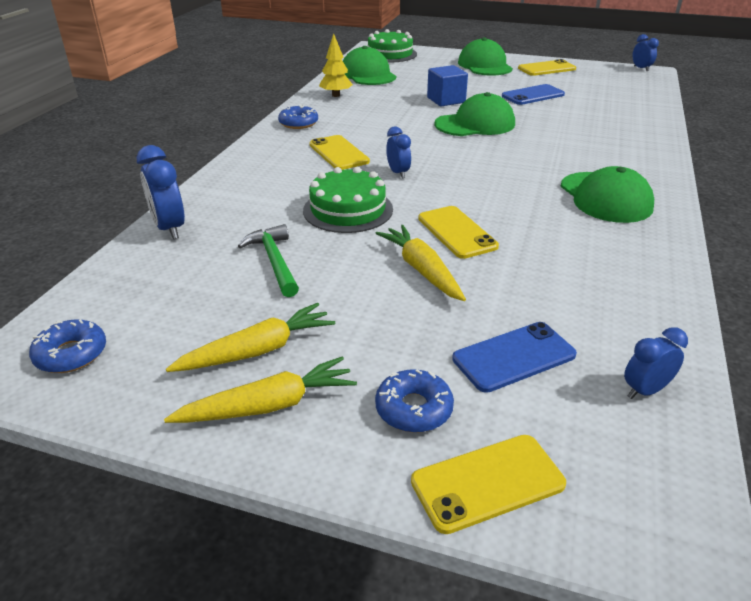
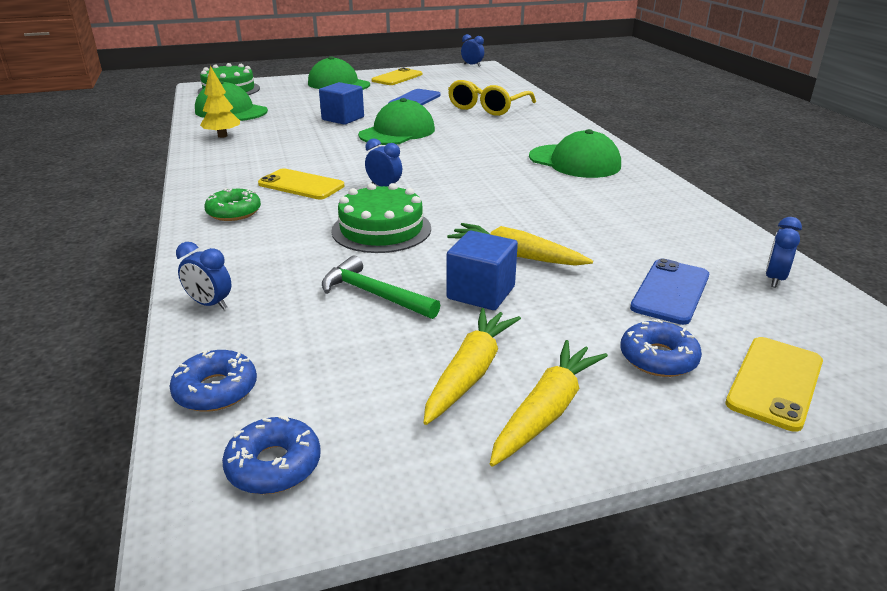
camera: 35 degrees left, 5 degrees down
blue clock [136,145,185,239] -> blue clock [176,242,231,310], size x0.64
blue donut [278,105,318,129] -> blue donut moved to [169,350,257,412]
yellow phone [418,206,499,259] -> none
none -> green donut [204,188,261,221]
none -> blue cube [447,231,518,310]
none -> yellow glasses [448,80,536,116]

